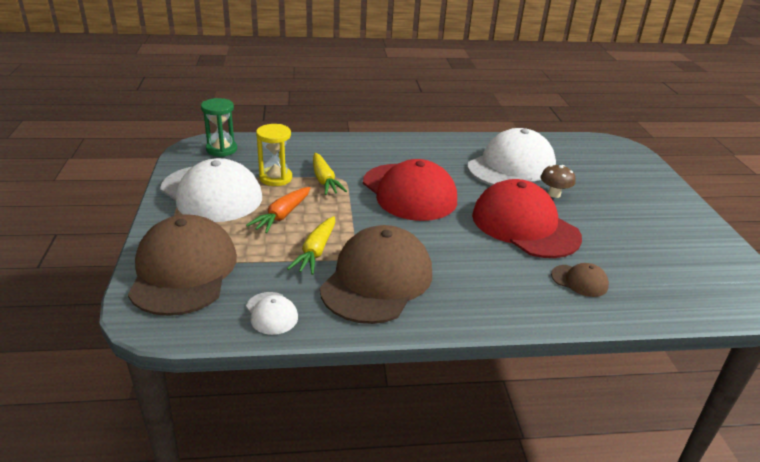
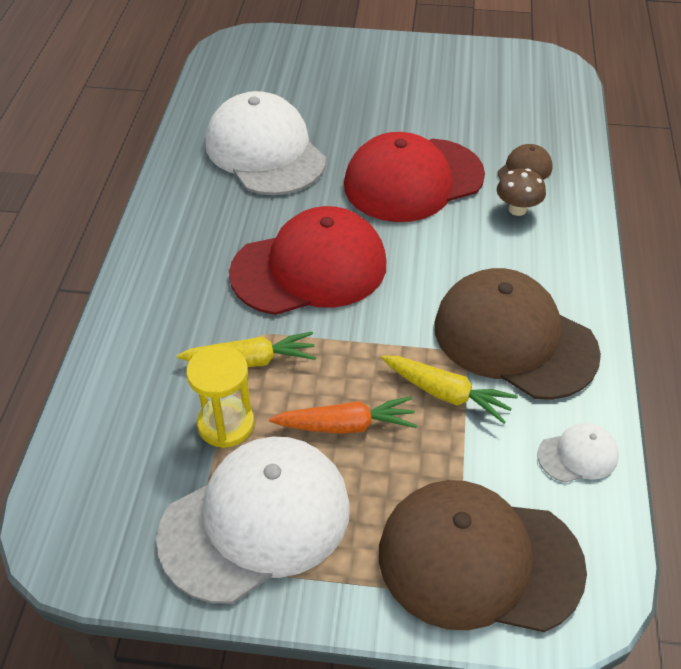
camera: 75 degrees left, 15 degrees up
green hourglass [201,98,237,157] -> none
orange carrot [246,187,310,233] -> orange carrot turned 45 degrees counterclockwise [269,396,417,434]
brown mushroom [540,165,576,198] -> brown mushroom moved to [497,168,546,216]

